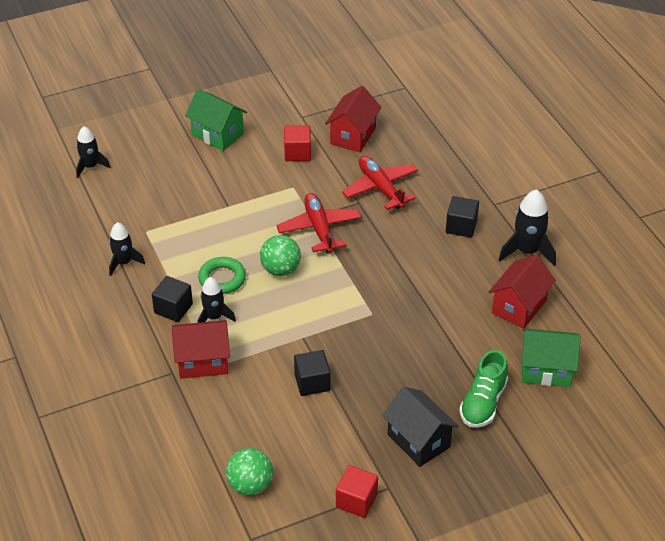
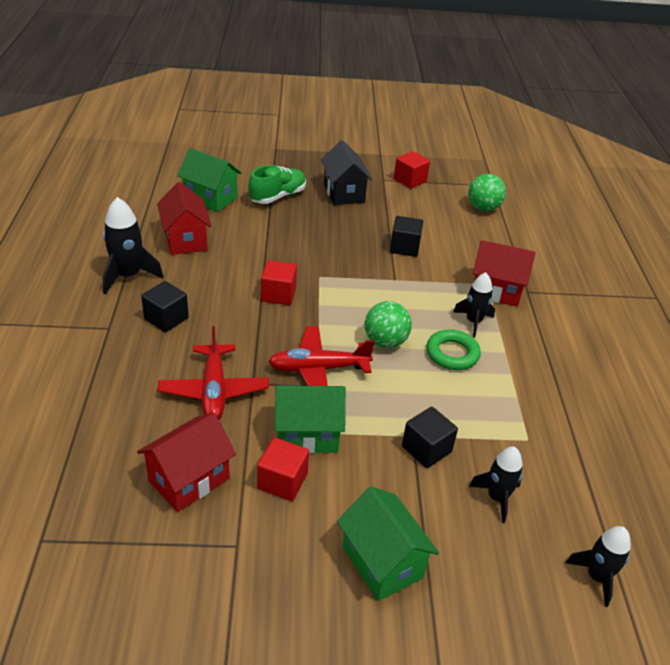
camera: 160 degrees left, 5 degrees down
black rocket [109,222,145,276] -> black rocket moved to [469,447,523,523]
black cube [152,276,193,322] -> black cube moved to [402,407,458,468]
red plane [276,193,361,253] -> red plane turned 75 degrees clockwise [268,326,375,386]
red house [489,254,556,329] -> red house turned 75 degrees counterclockwise [157,182,212,255]
none -> red cube [261,260,297,305]
none -> green house [275,385,346,454]

